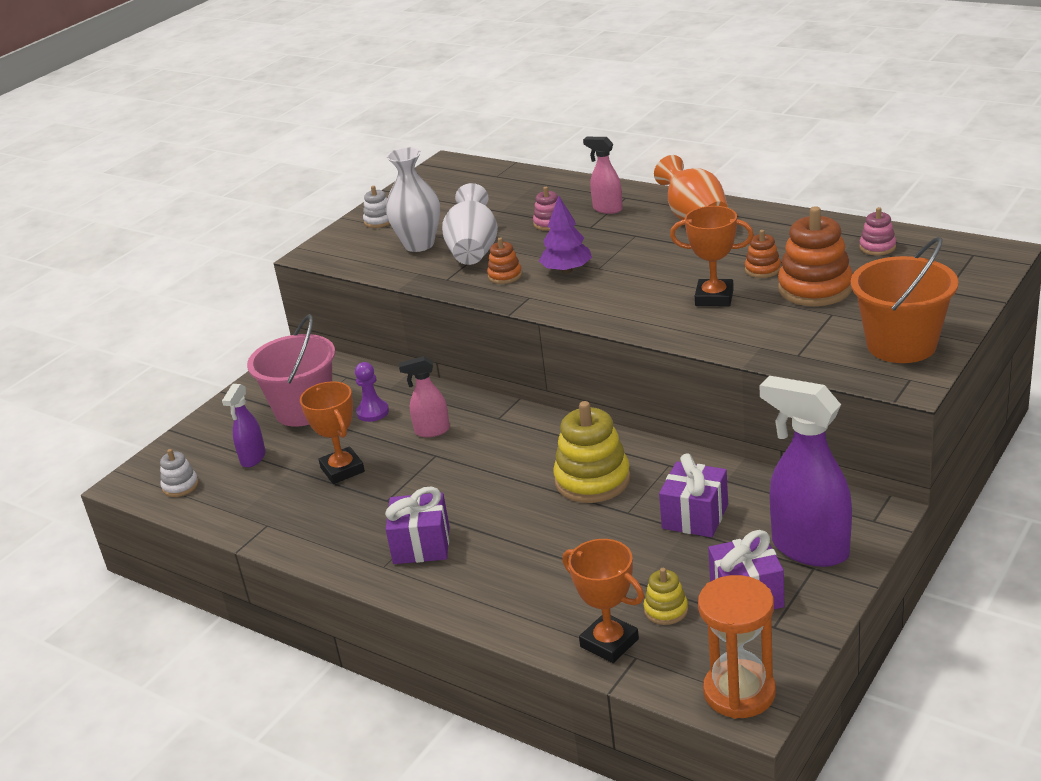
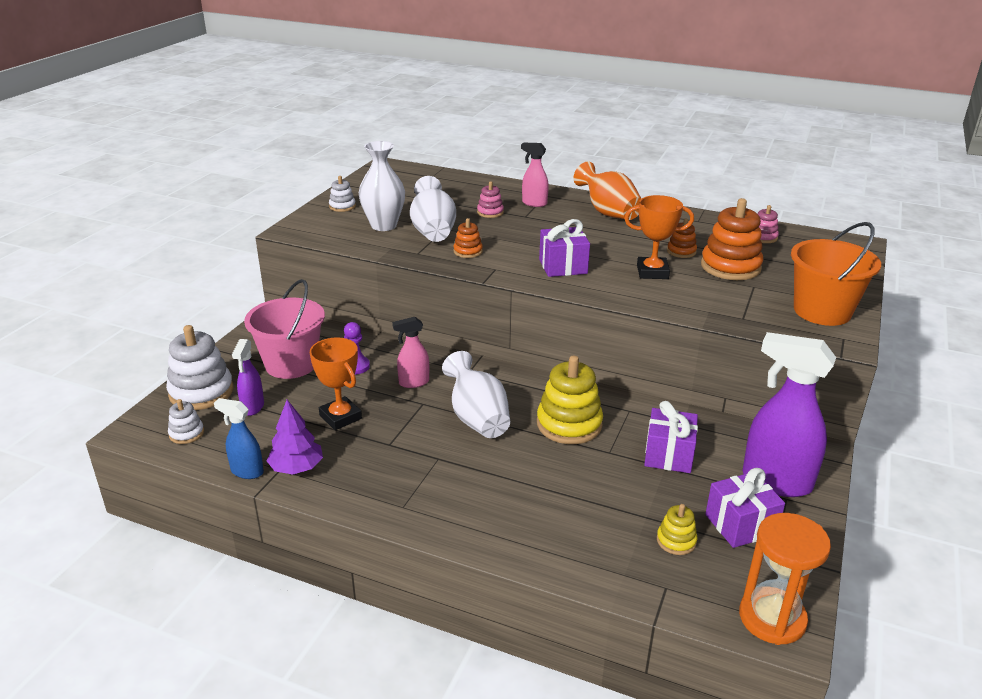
camera: 15 degrees left, 0 degrees up
purple gift [385,487,450,564] -> purple gift moved to [539,219,590,277]
purple tree [539,195,592,273] -> purple tree moved to [267,400,323,475]
orange trophy [562,539,644,663] -> none
none -> white stacking toy [166,325,233,410]
none -> blue spray bottle [214,398,264,479]
none -> white vase [442,351,510,438]

